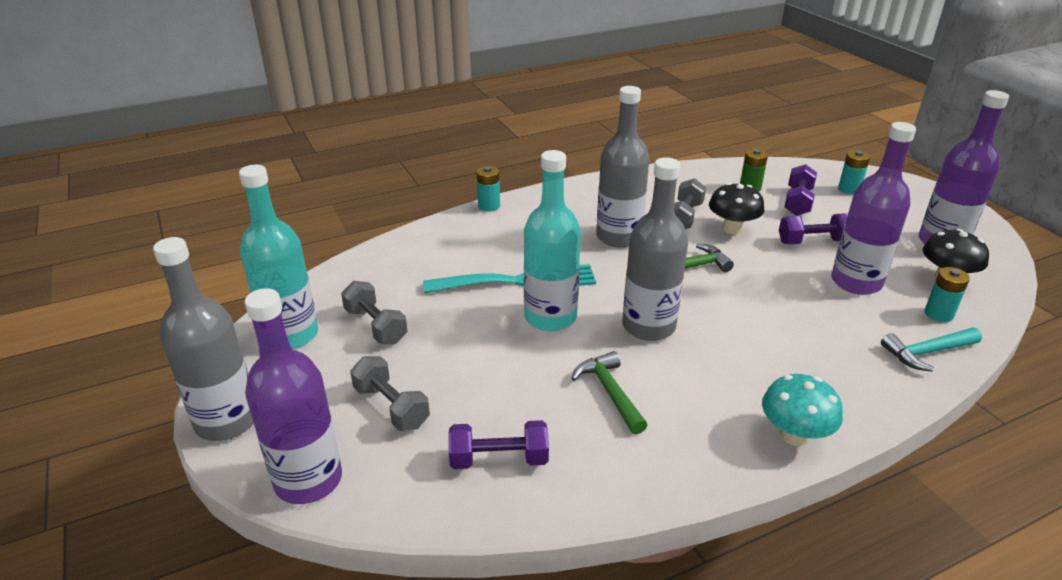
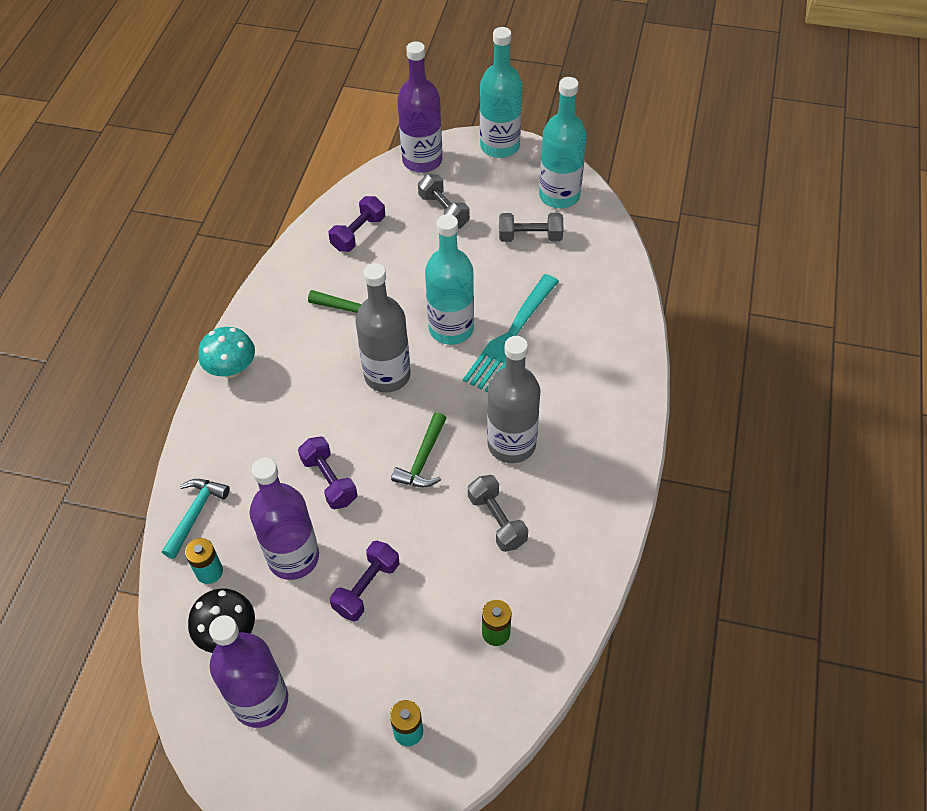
camera: 130 degrees right, 20 degrees up
grey bottle [153,237,254,441] -> turquoise bottle [480,27,522,158]
grey dumbbell [350,356,430,431] -> grey dumbbell turned 60 degrees clockwise [418,174,470,228]
turquoise battery [477,166,500,212] -> none
black mushroom [709,183,764,234] -> none
purple dumbbell [785,164,817,216] -> purple dumbbell moved to [298,437,357,509]

